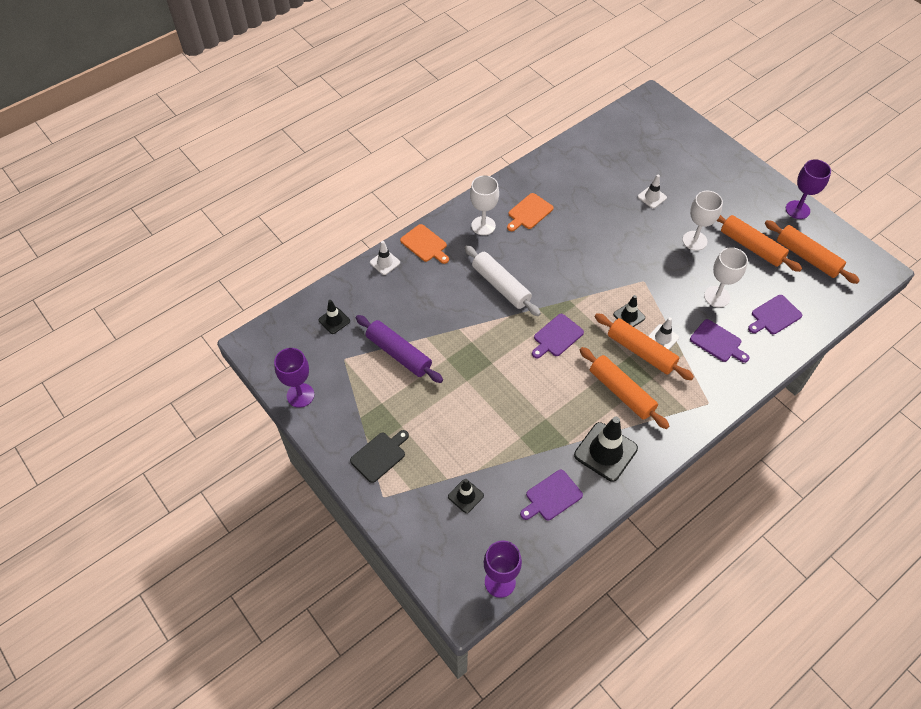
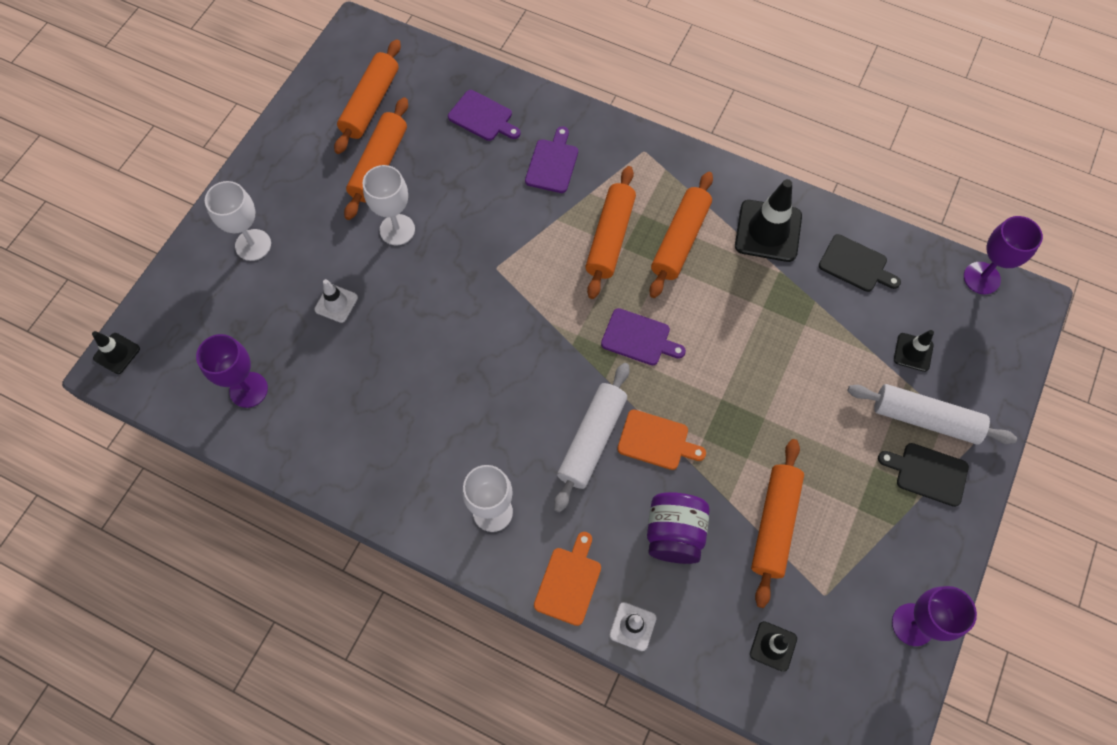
camera: 115 degrees left, 10 degrees up
purple rolling pin [356,315,443,383] -> orange rolling pin [751,439,804,608]
orange cutting board [507,193,553,231] -> orange cutting board moved to [617,409,706,470]
purple cutting board [520,470,583,521] -> black cutting board [819,234,901,292]
black traffic cone [613,295,645,327] -> black traffic cone moved to [92,331,140,374]
white traffic cone [648,317,679,350] -> none
white goblet [704,247,748,307] -> white goblet moved to [205,181,271,261]
purple goblet [786,159,831,219] -> purple goblet moved to [196,334,268,408]
none -> purple jar [647,492,710,564]
none -> white rolling pin [847,384,1017,444]

